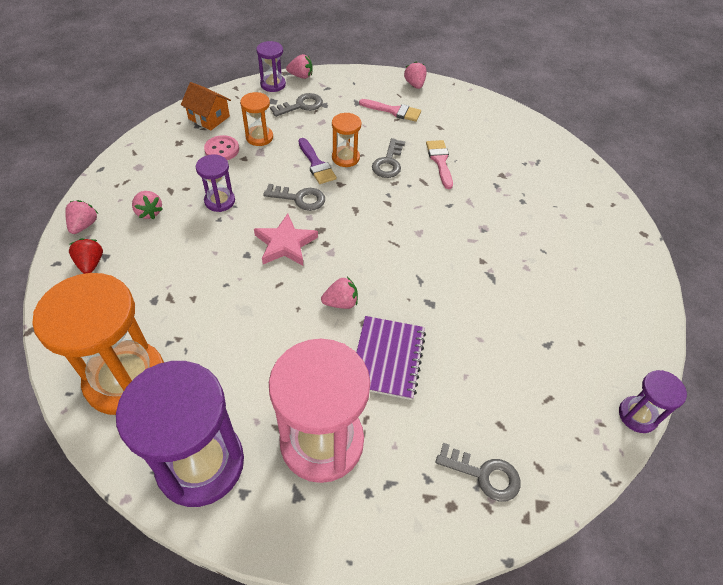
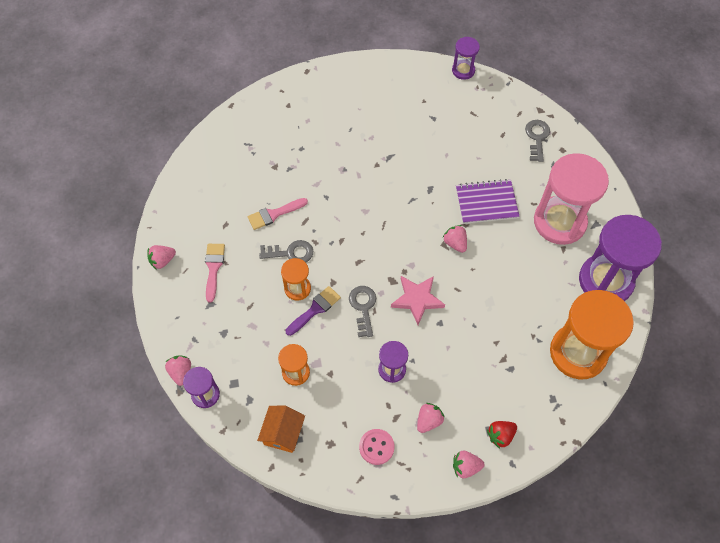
camera: 105 degrees left, 10 degrees up
pink button [204,135,239,160] -> pink button moved to [359,429,394,465]
grey key [270,93,323,117] -> none

